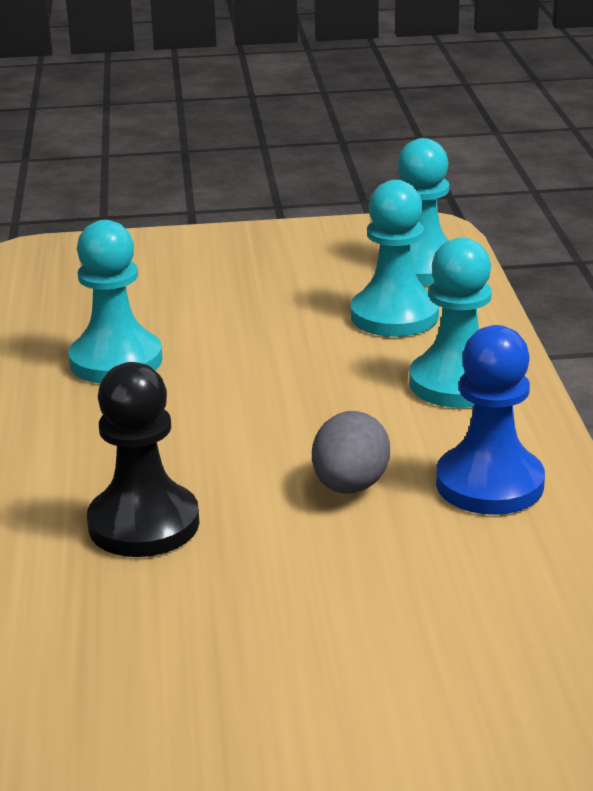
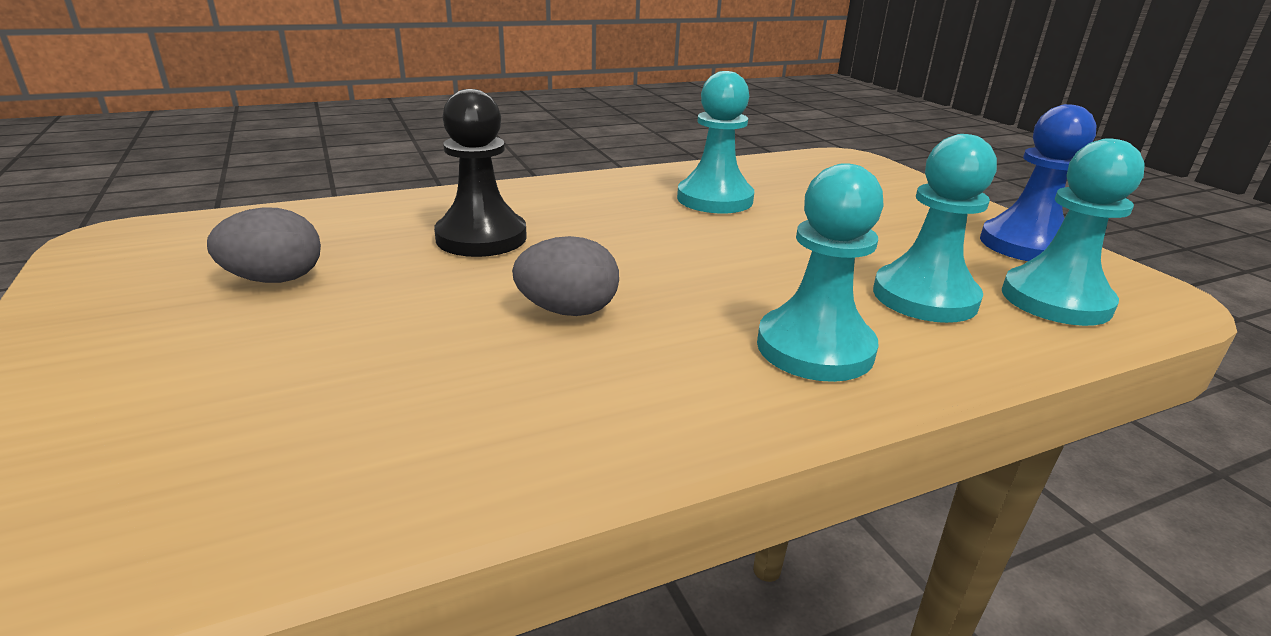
camera: 70 degrees right, 0 degrees up
blue pawn [436,325,545,515] -> blue pawn moved to [980,104,1096,261]
none -> grey egg [207,207,321,283]

